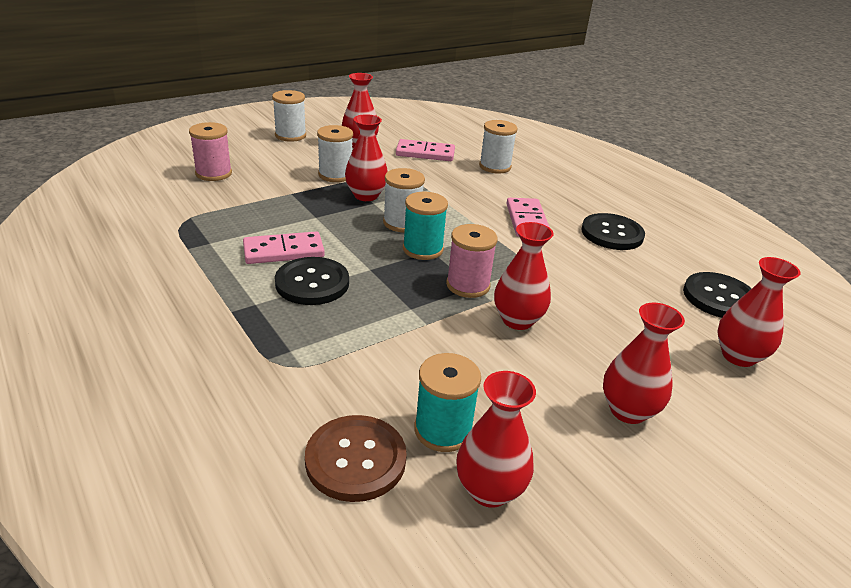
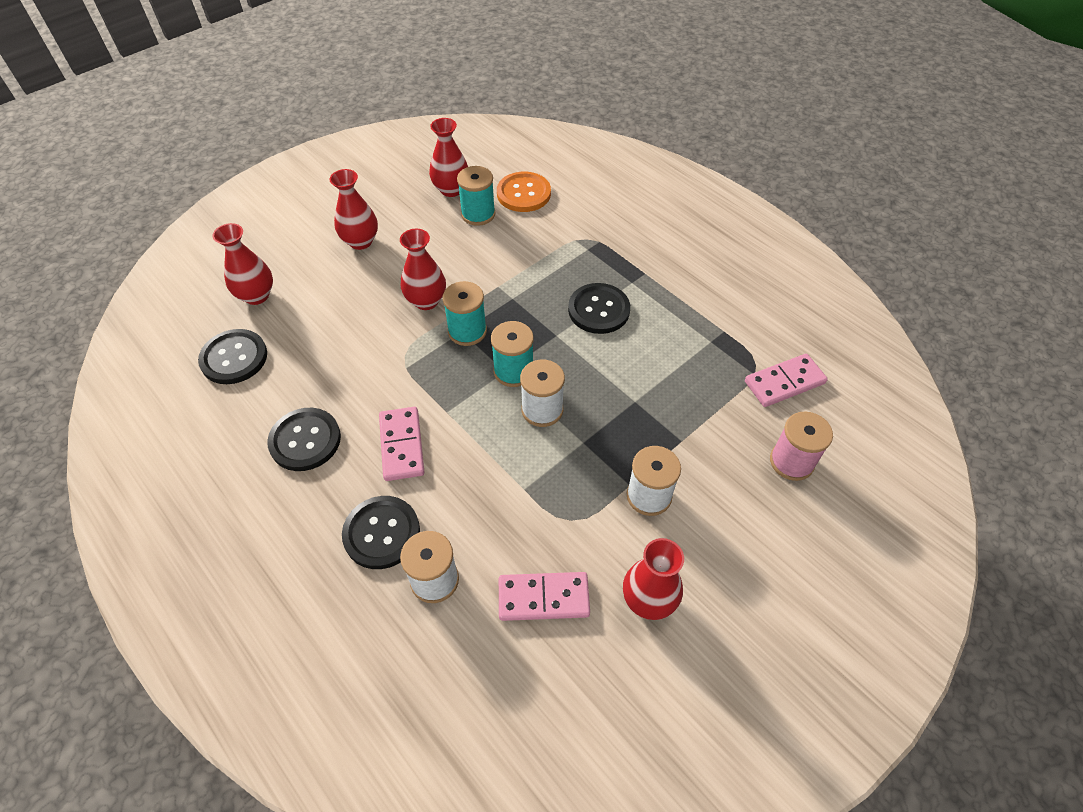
camera: 175 degrees right, 20 degrees up
pink domino [243,231,325,264] -> pink domino moved to [745,354,828,407]
white spool [272,90,306,141] -> none
brown button [305,415,407,502] -> orange button [497,172,551,212]
red vase [345,114,388,201] -> none
pink spool [446,224,498,298] -> turquoise spool [442,281,487,346]
none -> black button [342,496,420,569]

